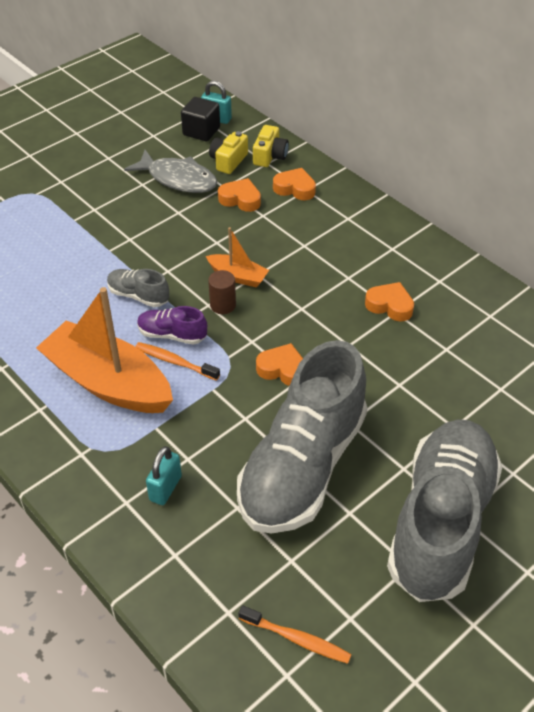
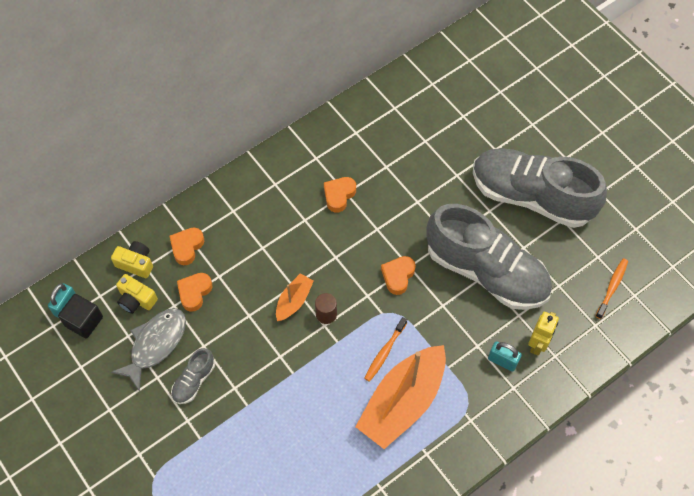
camera: 85 degrees left, 15 degrees up
grey shoe [107,269,169,307] -> grey shoe moved to [171,348,215,404]
purple shoe [137,306,207,345] -> none
none -> yellow robot [528,312,559,356]

